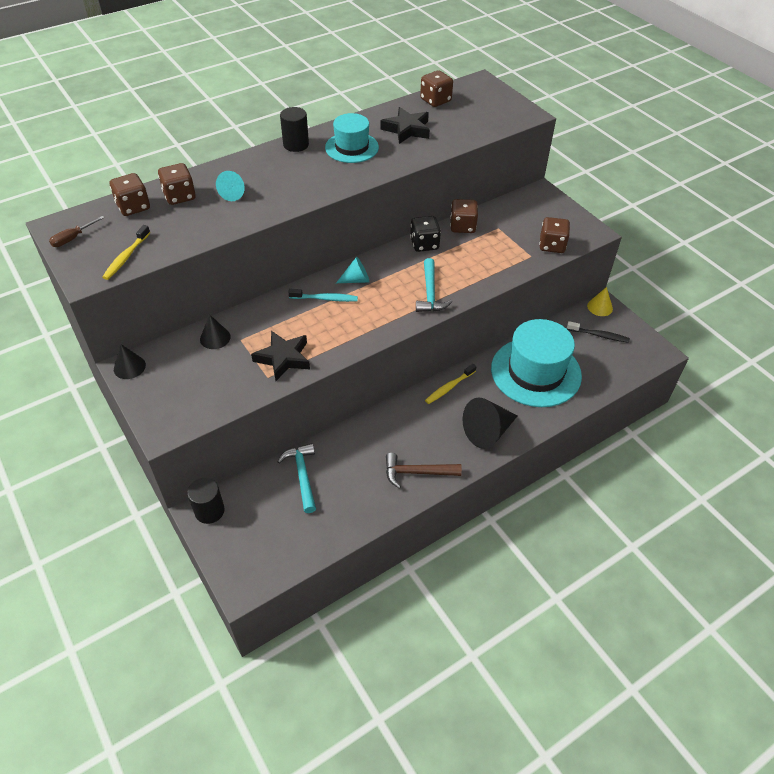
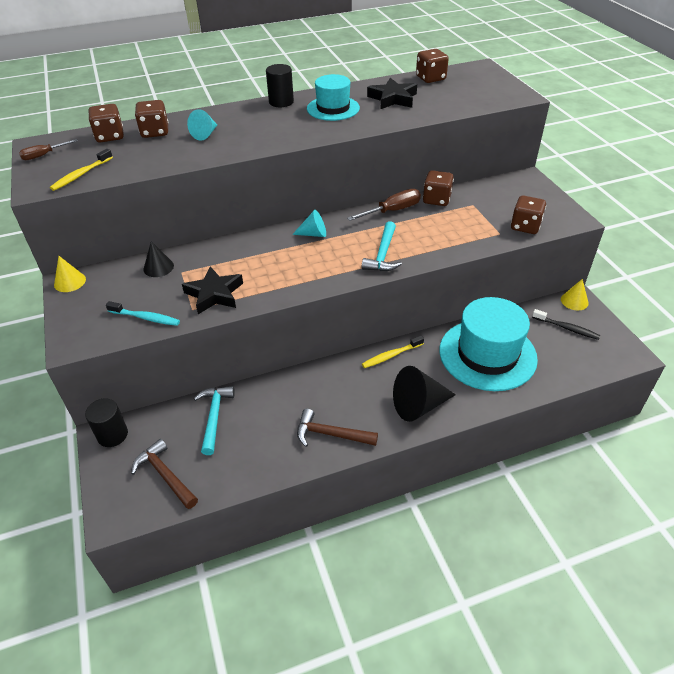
camera: 15 degrees right, 5 degrees down
black cone [114,344,146,379] -> yellow cone [54,256,86,292]
turquoise toothbrush [288,289,358,302] -> turquoise toothbrush moved to [106,301,180,326]
black dice [410,216,441,252] -> brown screwdriver [347,189,421,221]
none -> brown hammer [131,439,198,509]

